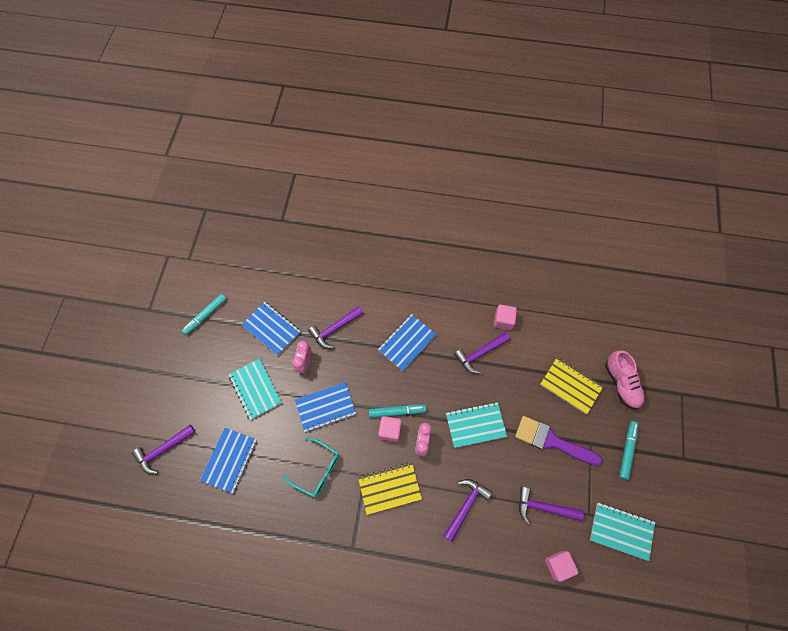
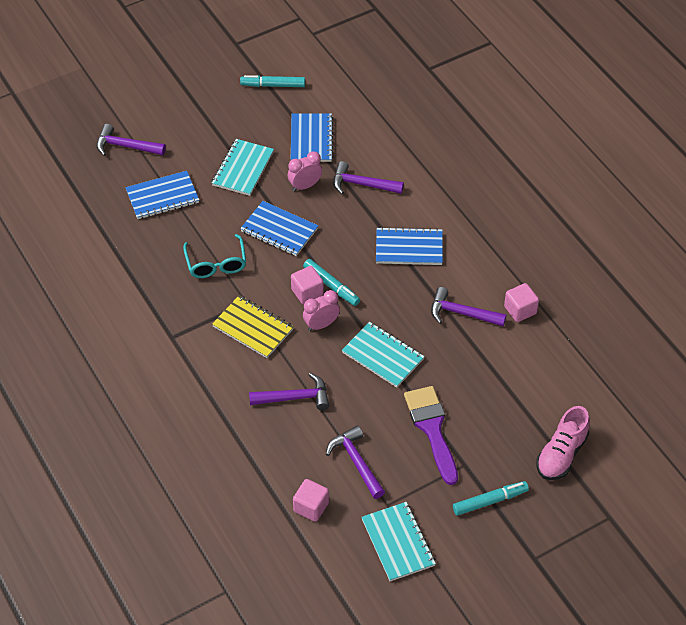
camera: 50 degrees right, 15 degrees down
yellow notebook [540,357,604,414] -> none

